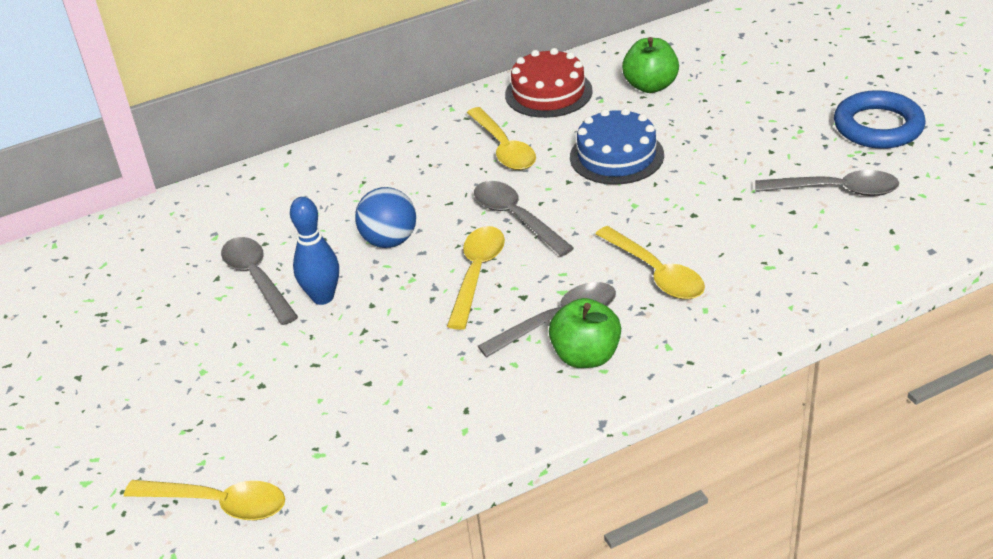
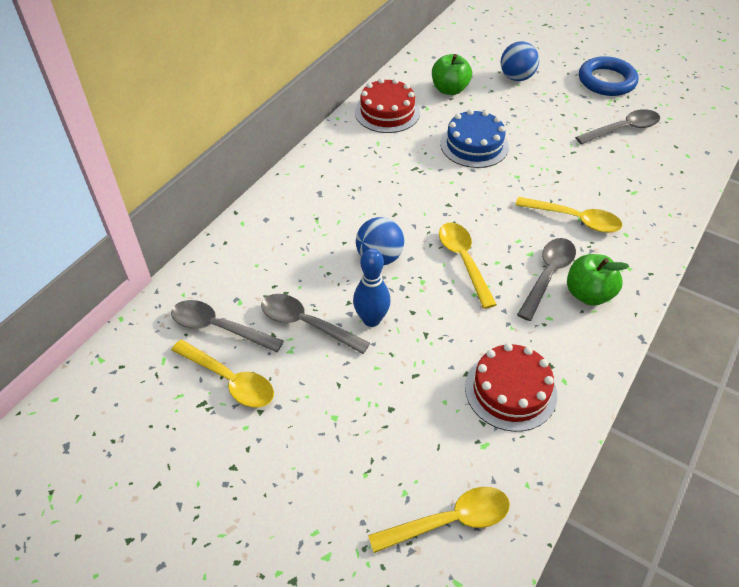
camera: 35 degrees left, 10 degrees up
yellow spoon [467,107,536,170] -> yellow spoon moved to [171,340,274,408]
grey spoon [474,181,574,257] -> grey spoon moved to [171,300,284,352]
none -> red cake [465,343,557,432]
none -> blue ball [501,41,539,81]

